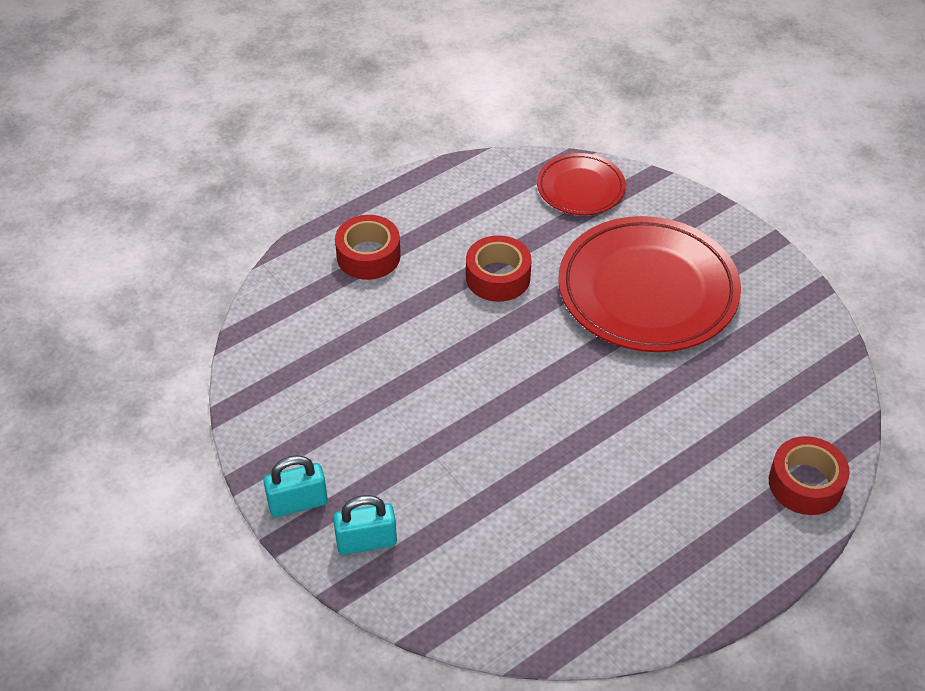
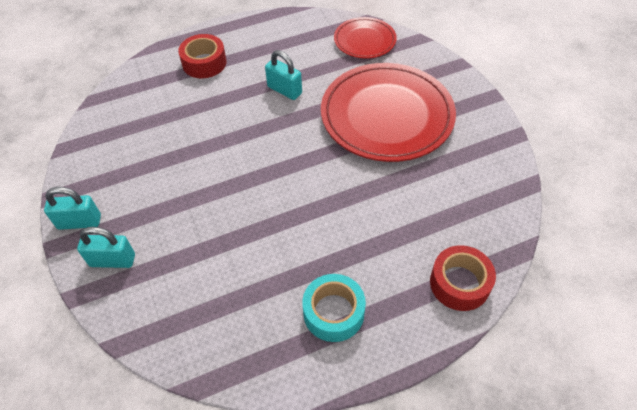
camera: 15 degrees right, 5 degrees up
red tape [466,235,532,302] -> turquoise padlock [265,50,302,100]
none -> turquoise tape [302,274,366,342]

